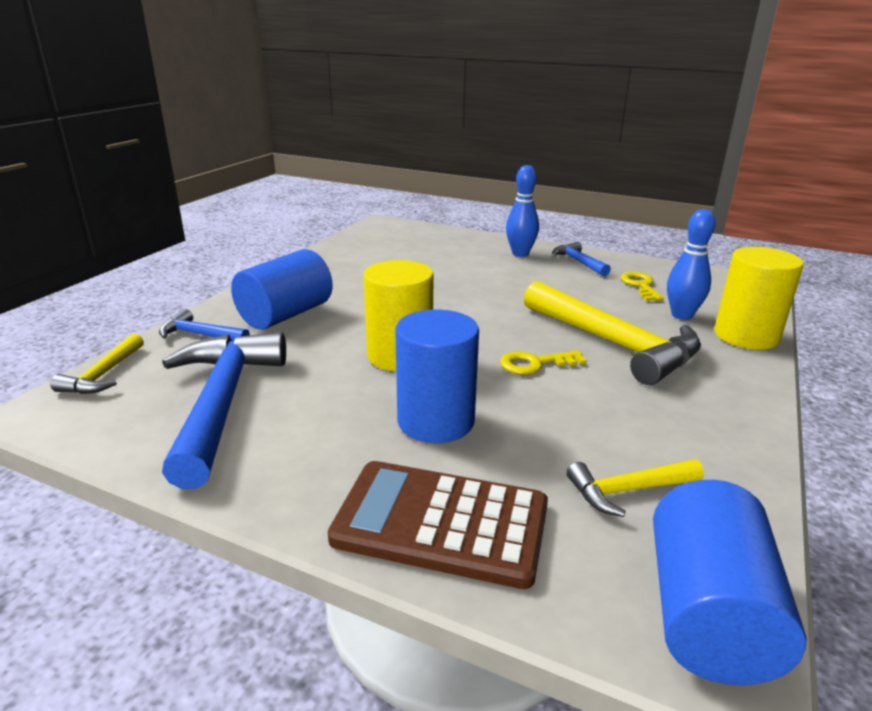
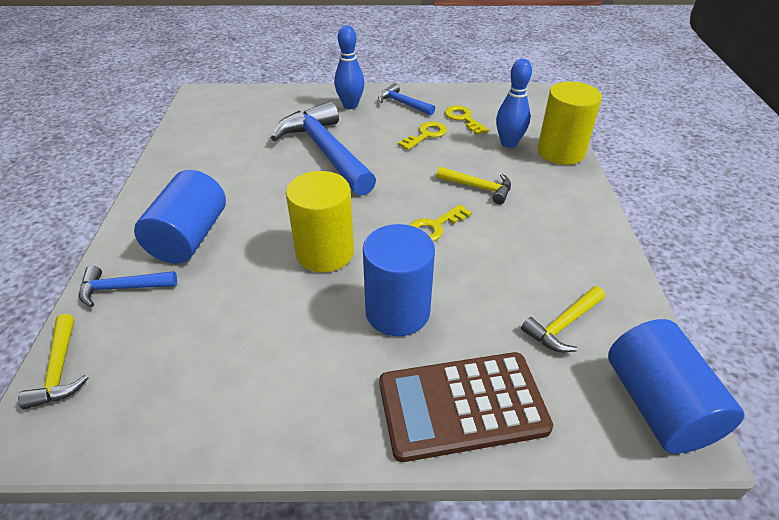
camera: 25 degrees left, 15 degrees up
blue hammer [162,332,286,489] -> blue hammer moved to [271,101,376,196]
yellow hammer [524,281,701,385] -> yellow hammer [436,167,511,204], size x0.49
none -> yellow key [398,121,447,150]

